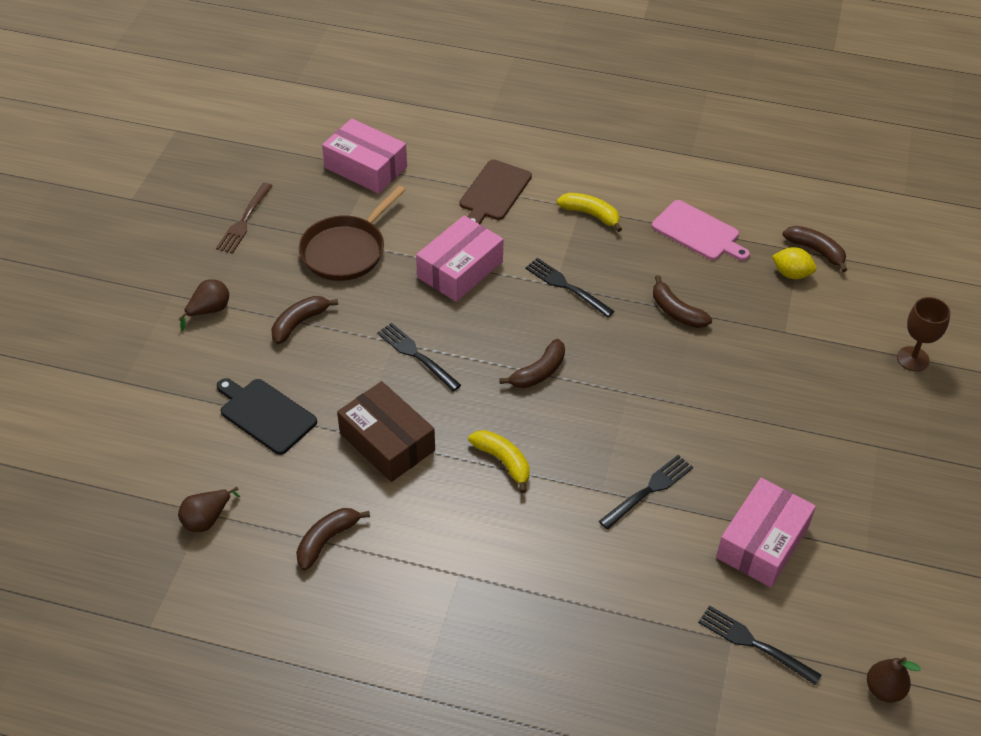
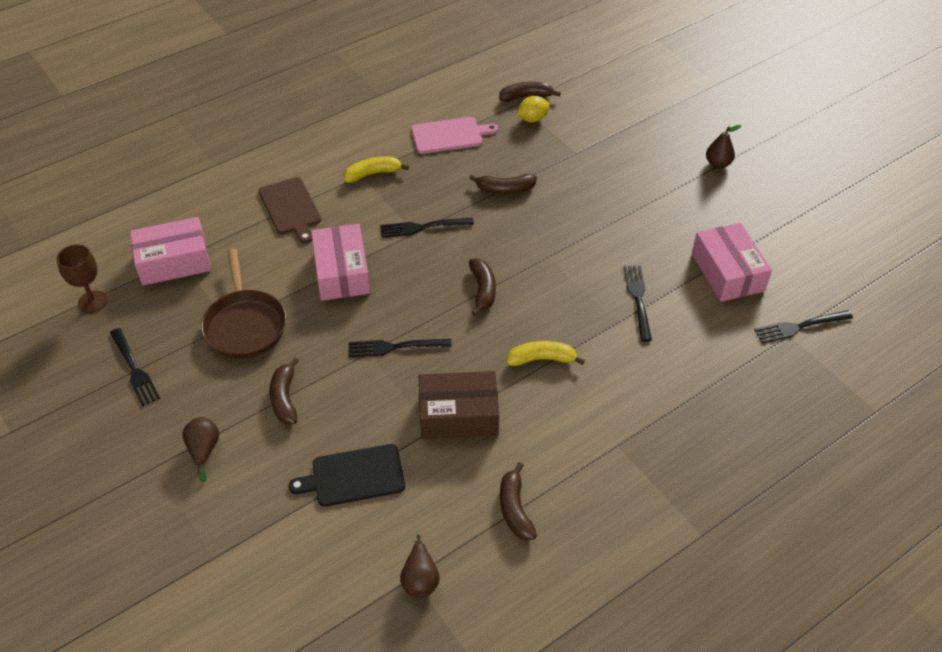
camera: 50 degrees left, 0 degrees up
brown fork [216,183,272,254] -> black fork [110,328,160,406]
brown pear [867,657,921,702] -> brown pear moved to [706,125,741,169]
brown goblet [897,297,951,371] -> brown goblet moved to [57,244,108,313]

